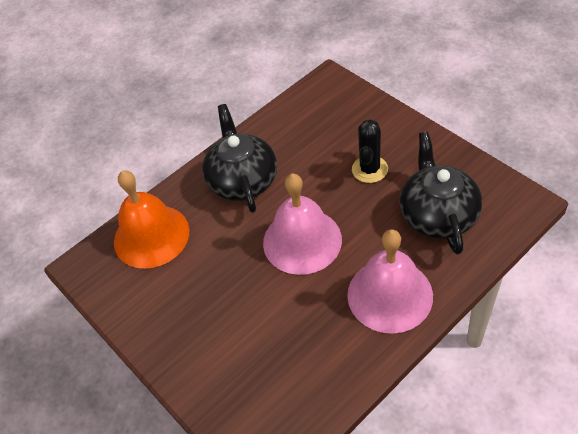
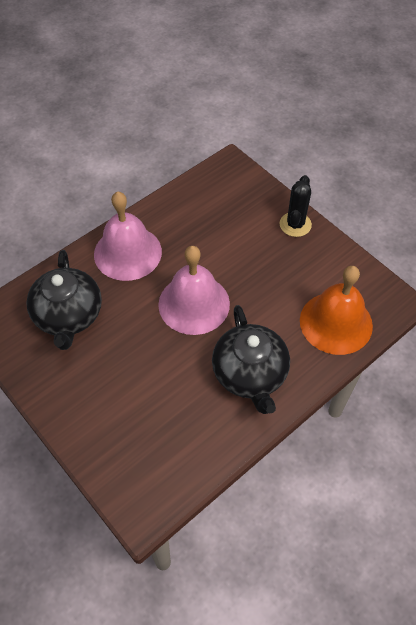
camera: 175 degrees right, 5 degrees up
black cactus [352,119,388,183] -> black cactus moved to [279,175,312,237]

